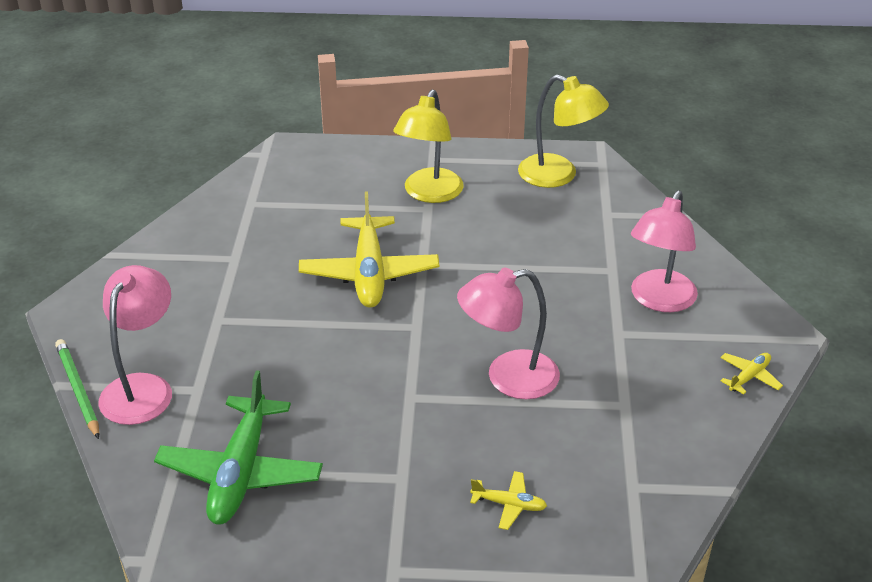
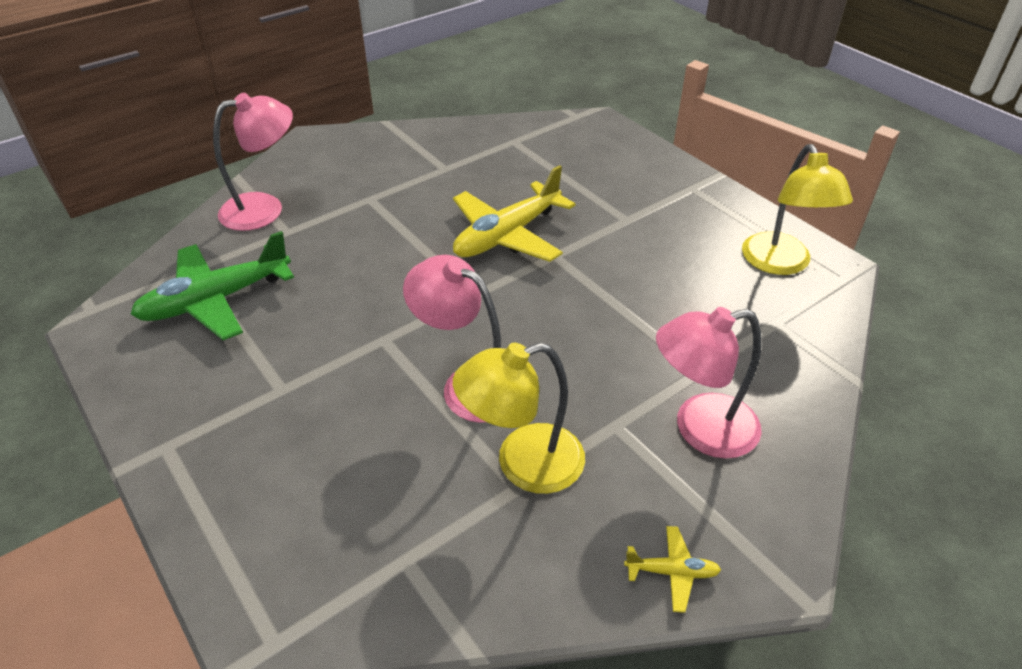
camera: 50 degrees right, 5 degrees up
green pencil [55,339,99,439] -> none
yellow lamp [393,90,464,203] -> yellow lamp moved to [453,343,585,494]
yellow plane [470,471,547,530] -> none

